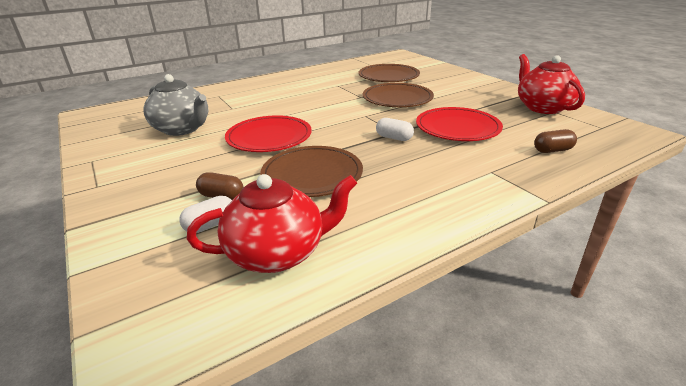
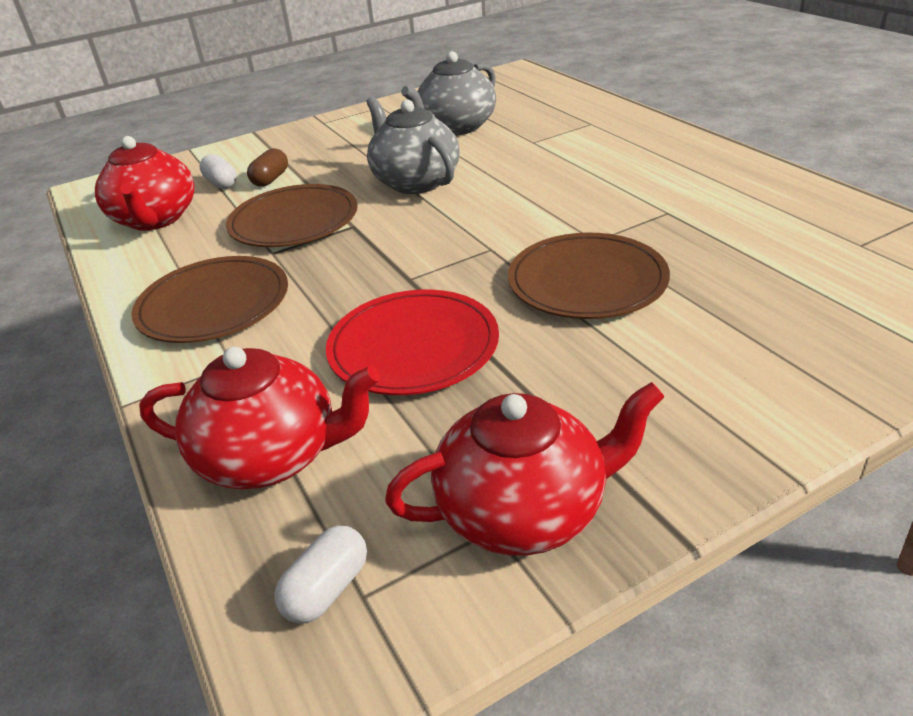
camera: 95 degrees right, 5 degrees up
red plate [225,115,312,152] -> grey teapot [366,97,460,194]
brown plate [359,64,420,82] -> brown plate moved to [131,256,288,343]
white capsule [376,118,414,141] -> white capsule moved to [274,526,367,624]
brown capsule [534,129,577,153] -> red teapot [139,347,380,490]

